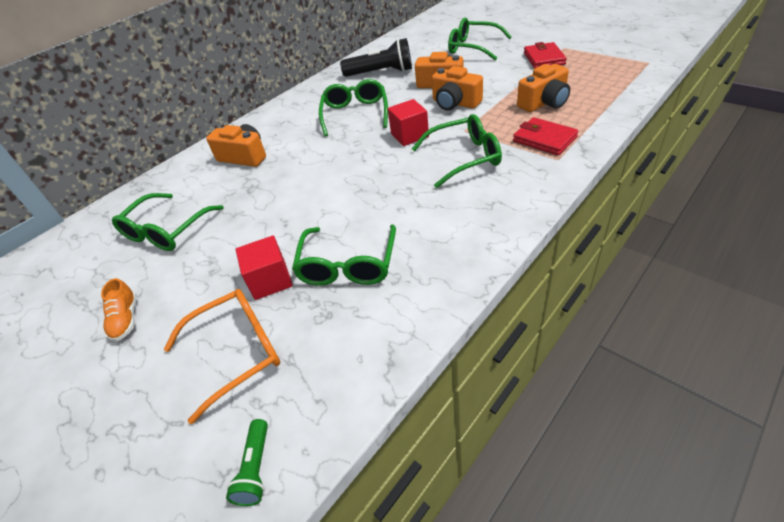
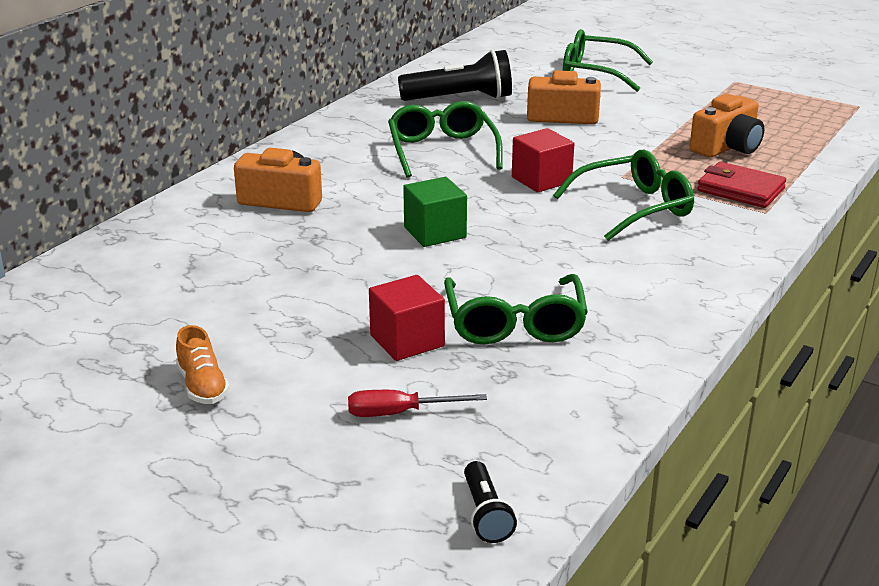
camera: 15 degrees left, 15 degrees down
green glasses [112,193,224,251] -> none
orange glasses [164,289,280,424] -> red screwdriver [348,390,487,417]
green flashlight [226,419,268,506] -> black flashlight [464,461,517,543]
orange camera [432,66,483,111] -> none
red wallet [524,42,567,69] -> none
none -> green cube [403,177,467,247]

